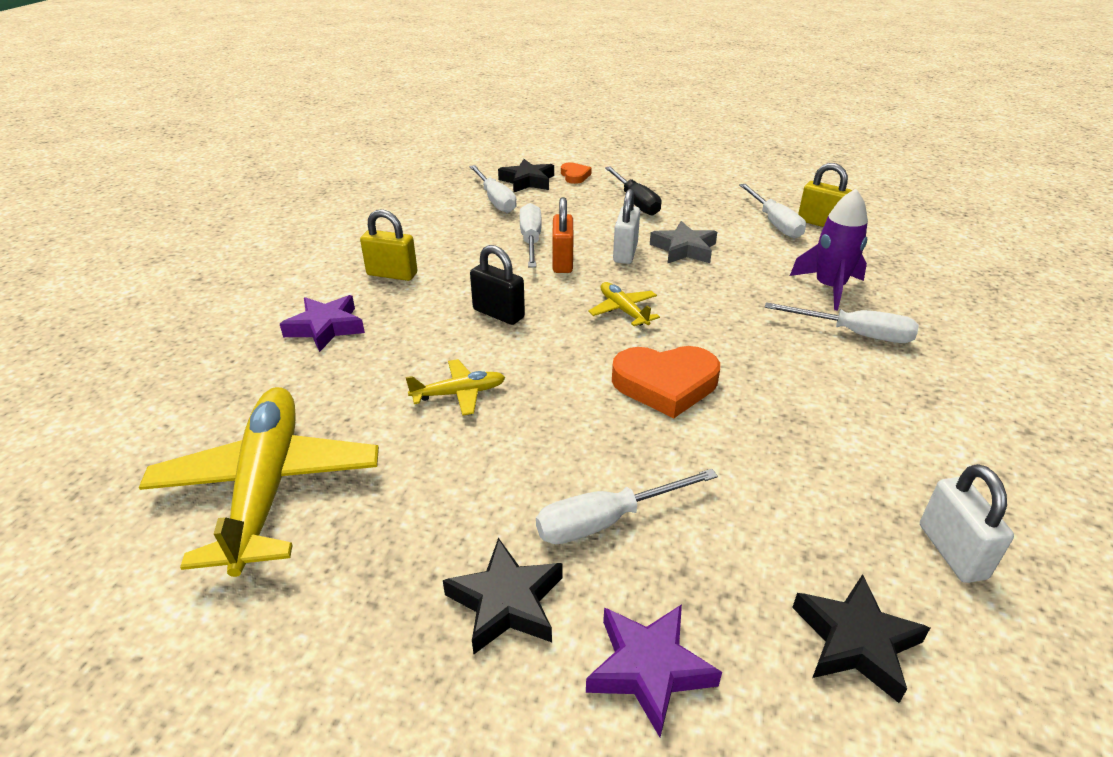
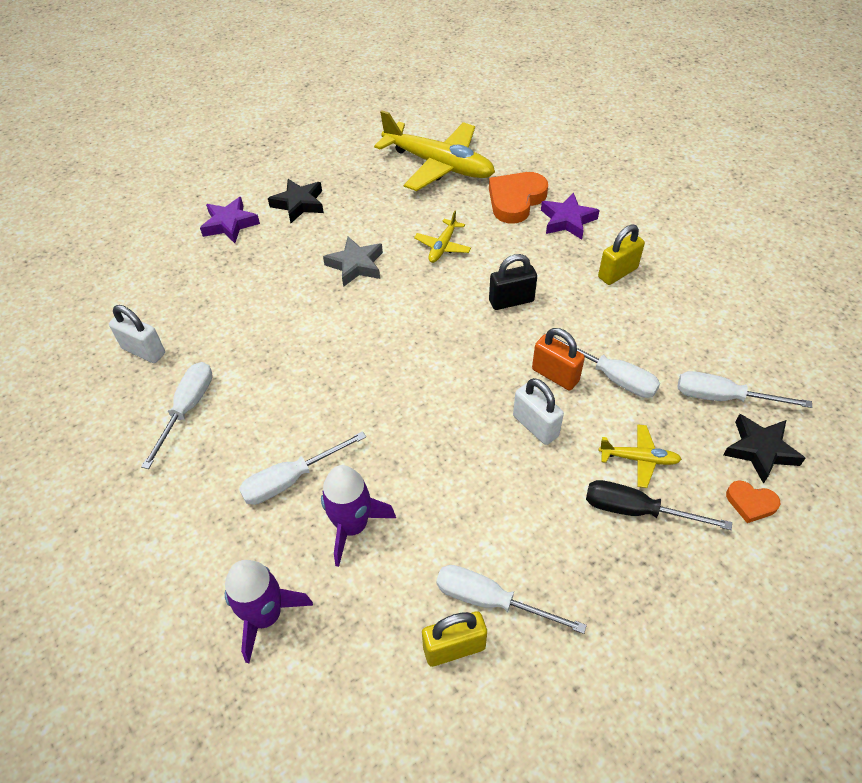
camera: 130 degrees right, 15 degrees up
white screwdriver [536,469,718,544] -> white screwdriver moved to [141,362,213,469]
yellow plane [588,282,660,326] -> yellow plane moved to [599,424,682,488]
orange heart [612,346,720,418] -> orange heart moved to [489,172,548,224]
grey star [650,221,717,264] -> grey star moved to [323,236,383,287]
black star [792,574,930,703] -> none
none -> purple rocket [225,560,313,663]

